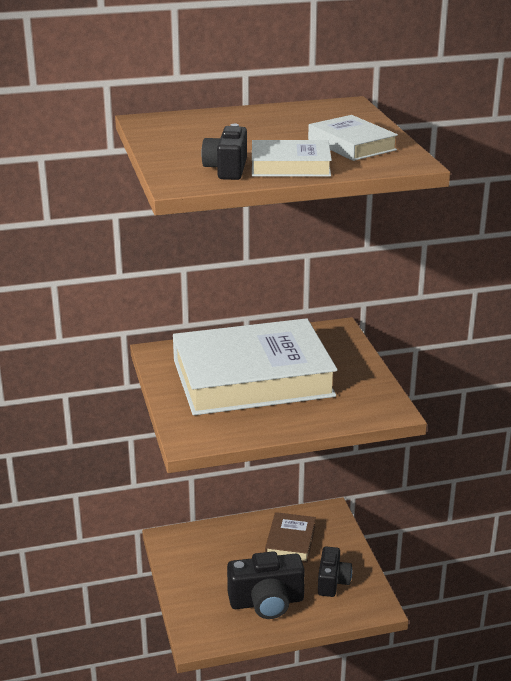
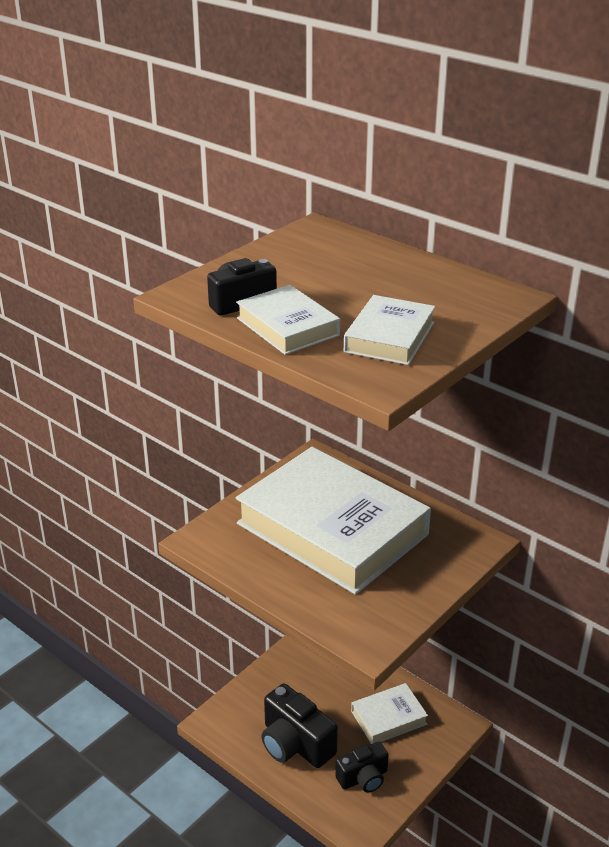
camera: 55 degrees right, 5 degrees up
brown book [265,512,316,563] -> white book [351,683,428,744]

